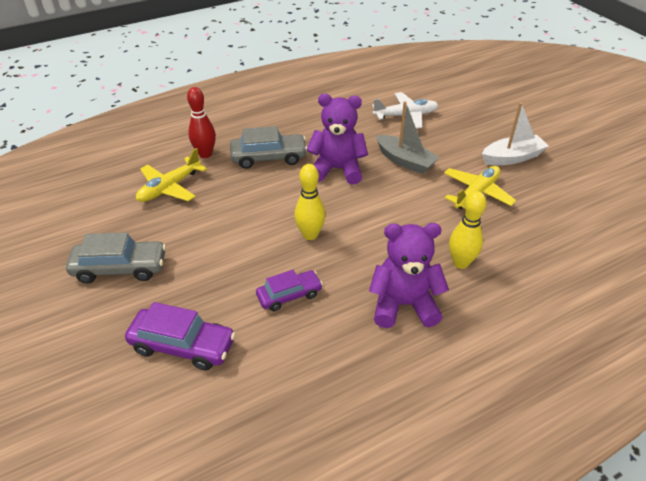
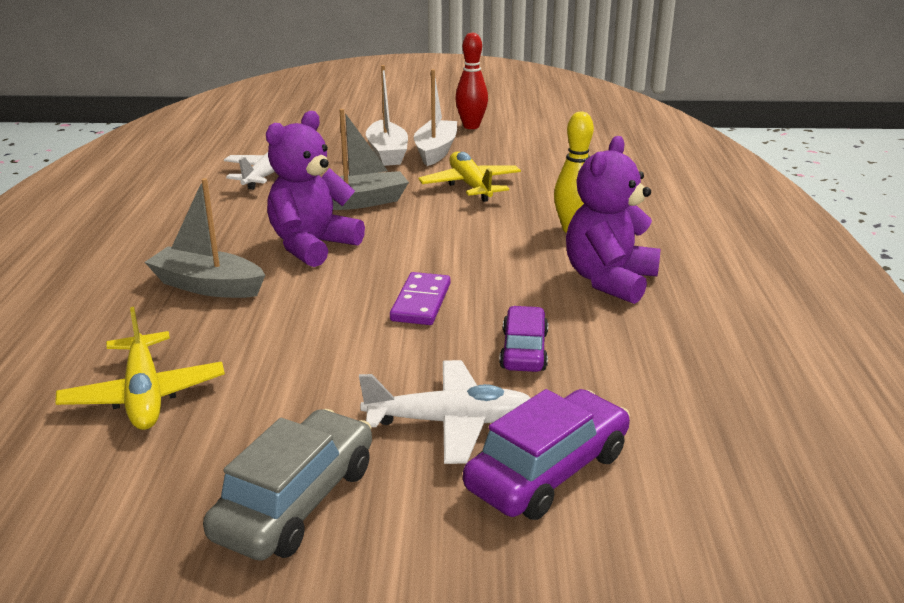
camera: 60 degrees left, 15 degrees down
red bowling pin [187,87,216,158] -> red bowling pin moved to [455,32,488,129]
grey car [230,126,307,169] -> grey boat [145,178,265,298]
yellow bowling pin [294,164,326,240] -> purple domino [390,272,450,325]
none -> white plane [359,360,531,464]
none -> white boat [366,65,408,166]

